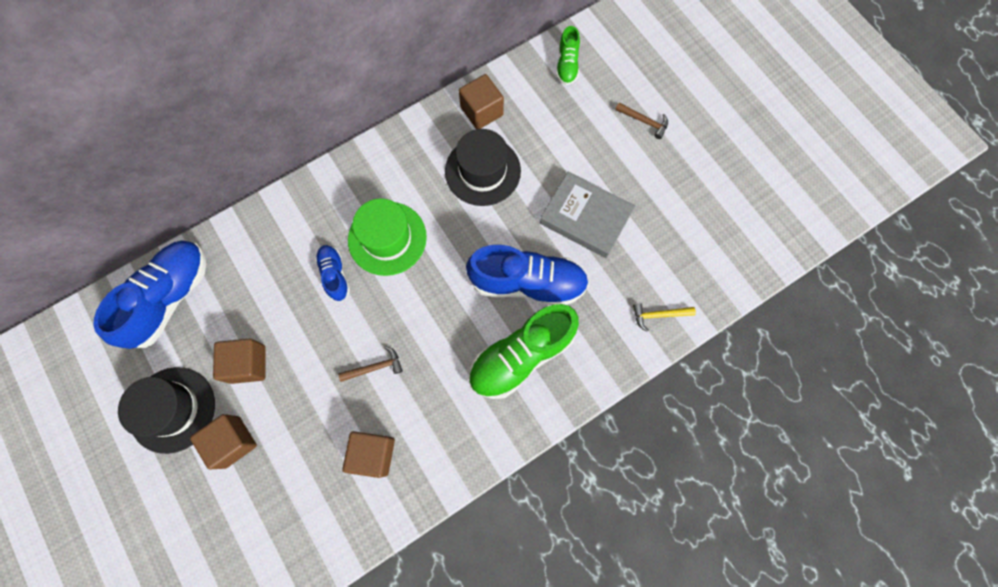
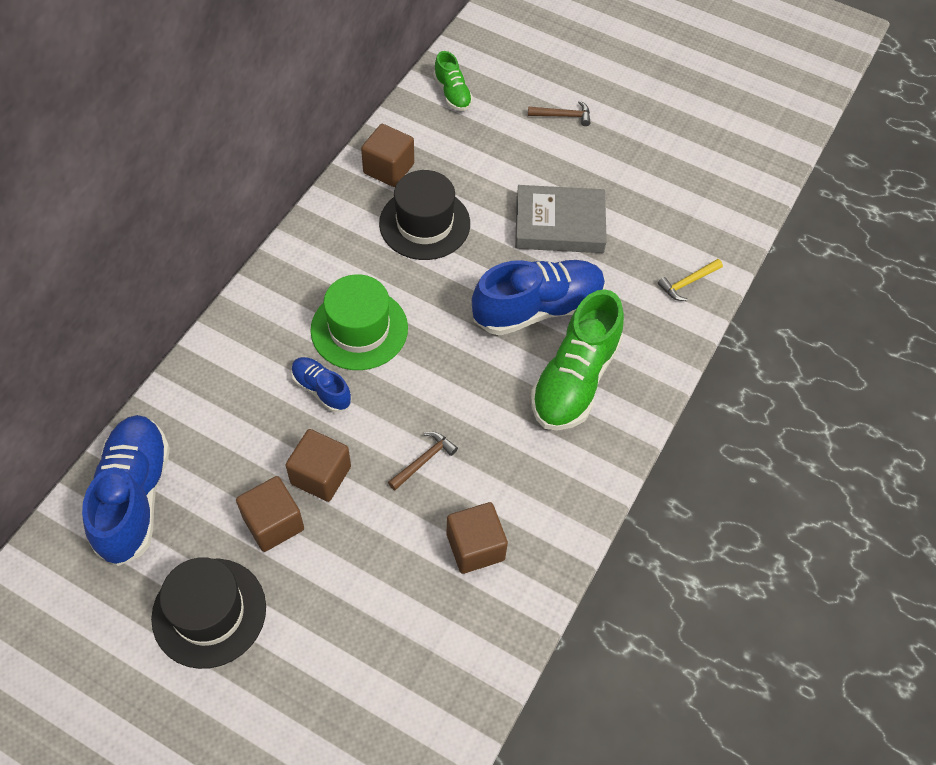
camera: 30 degrees left, 15 degrees down
brown cube [190,414,257,469] -> brown cube moved to [286,429,351,502]

